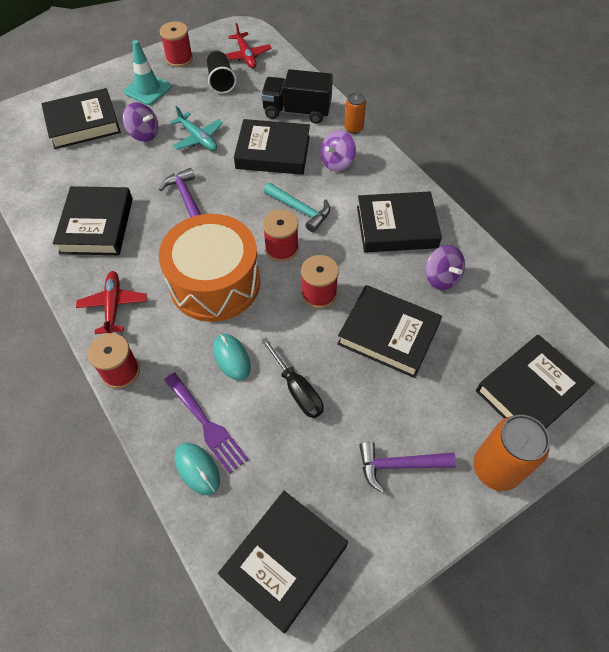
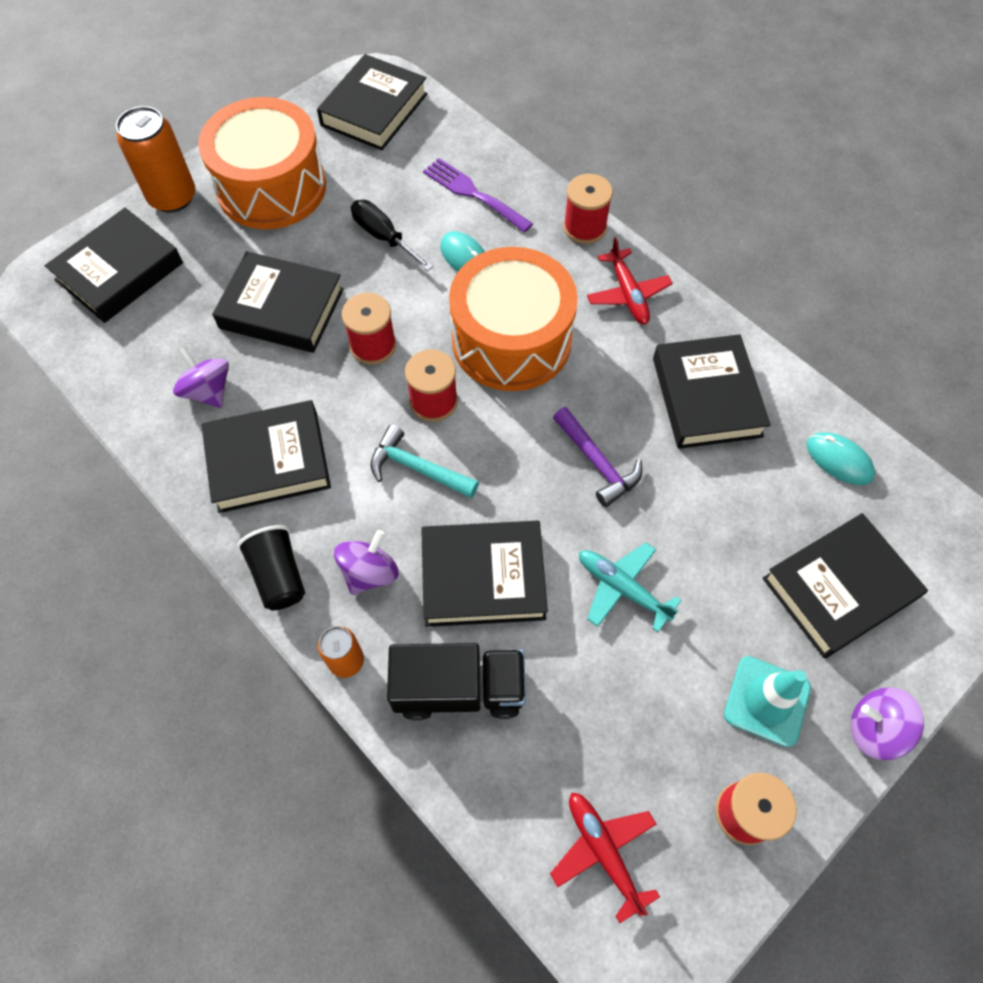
camera: 170 degrees right, 5 degrees up
purple spinning top [123,102,158,142] -> purple spinning top moved to [851,687,924,760]
turquoise mouse [175,443,220,495] -> turquoise mouse moved to [807,432,875,485]
black cup [207,51,237,94] -> black cup moved to [237,525,305,610]
purple hammer [359,442,456,493] -> orange drum [198,97,326,229]

